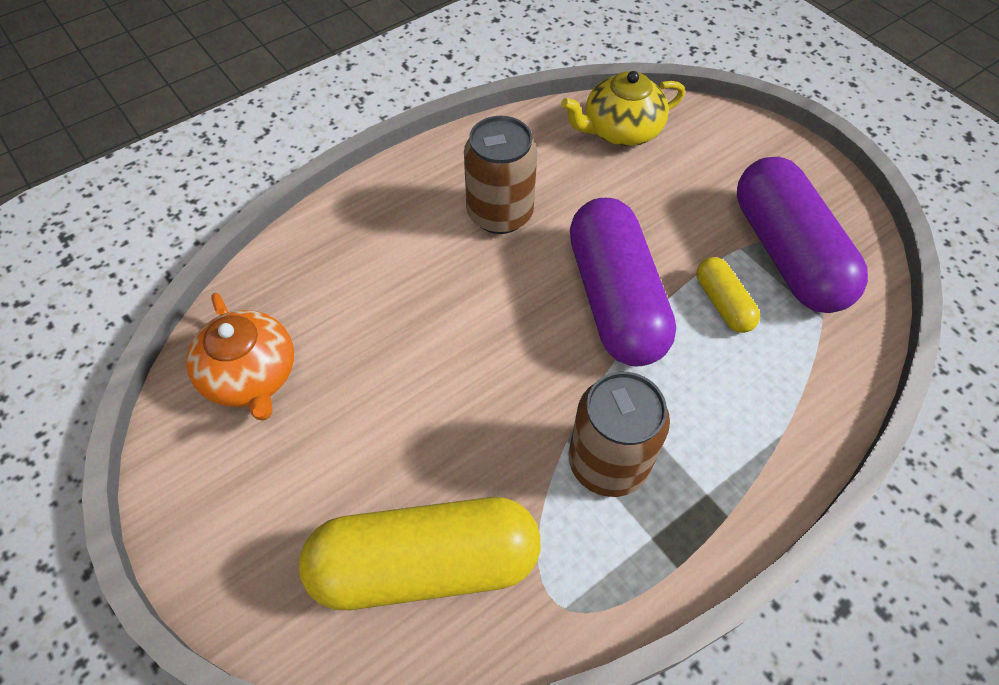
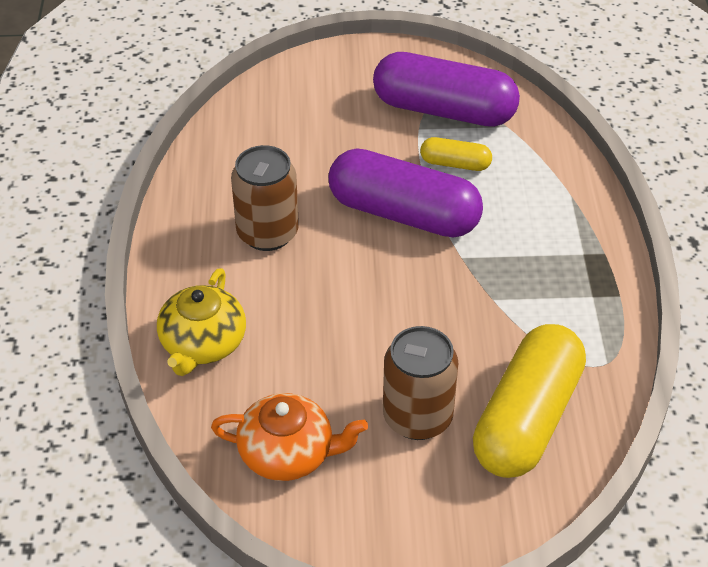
camera: 55 degrees left, 10 degrees down
yellow teapot [561,71,685,146] -> yellow teapot moved to [157,268,246,376]
brown can [568,372,670,497] -> brown can moved to [383,326,459,440]

